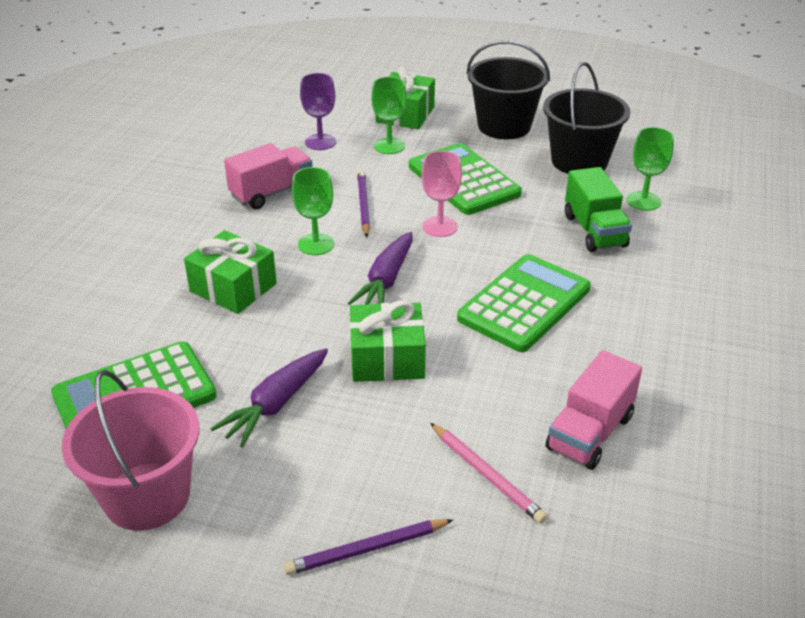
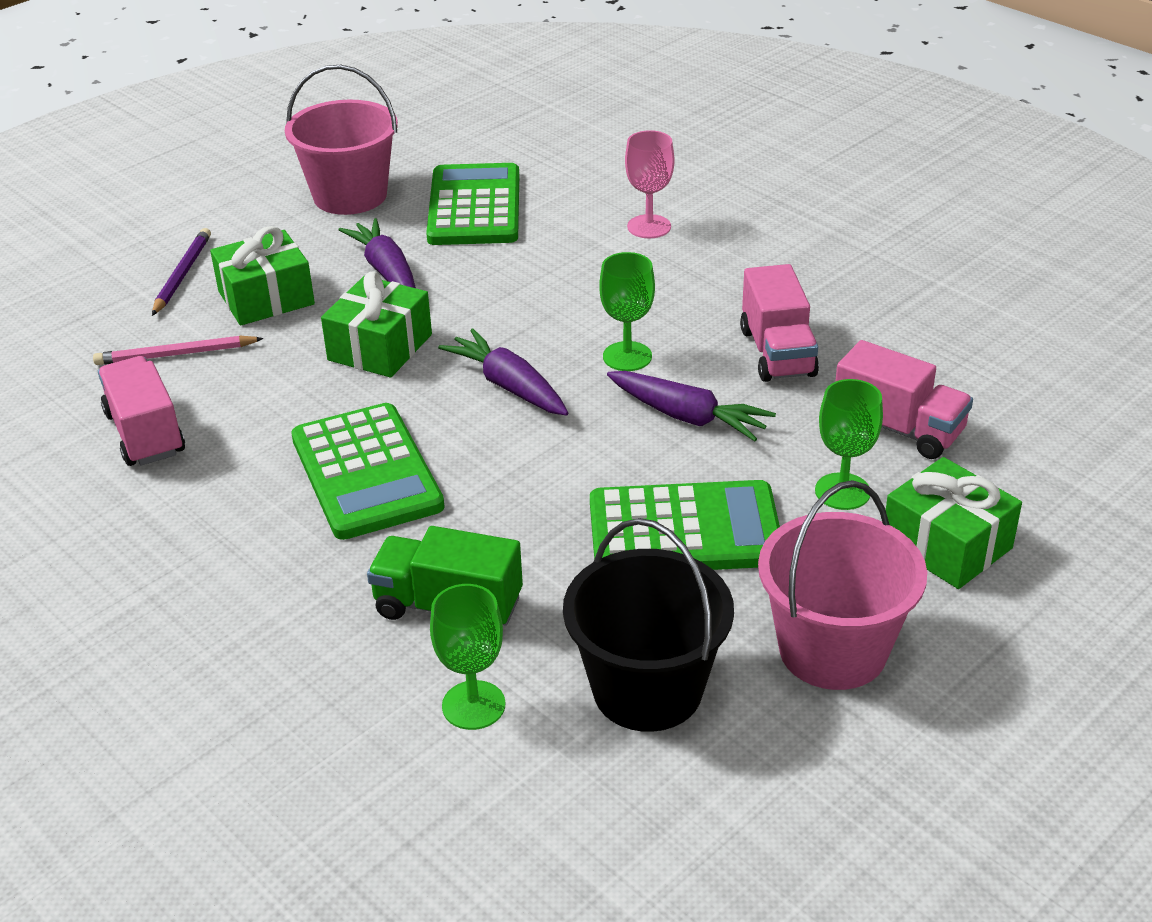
camera: 120 degrees right, 0 degrees up
green gift [184,230,277,314] -> green gift moved to [210,226,315,326]
purple goblet [300,73,336,150] -> pink truck [835,340,973,459]
purple pencil [357,170,370,237] -> purple carrot [607,371,776,441]
pink goblet [422,151,462,237] -> pink goblet moved to [625,130,674,238]
black bucket [467,40,550,139] -> pink bucket [758,480,927,690]

